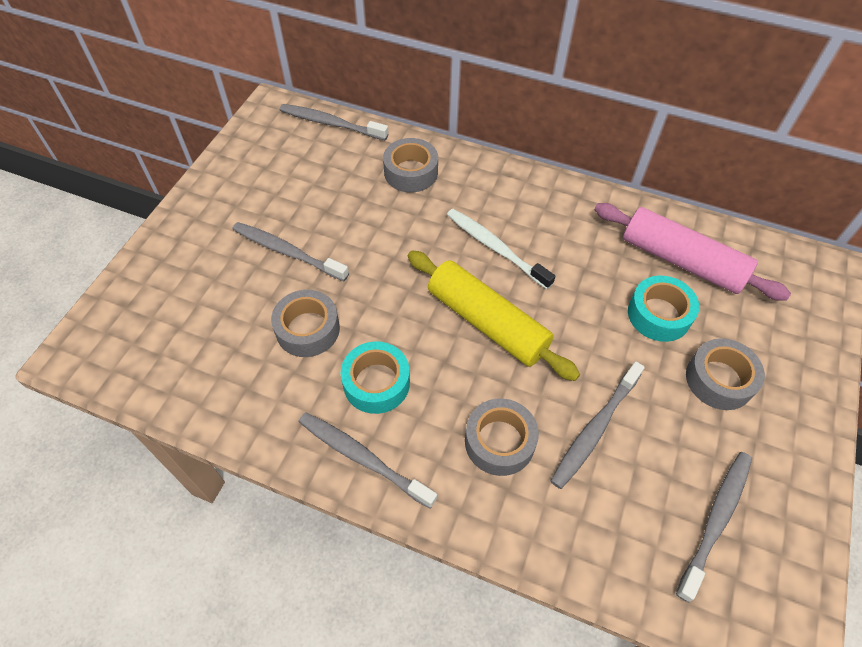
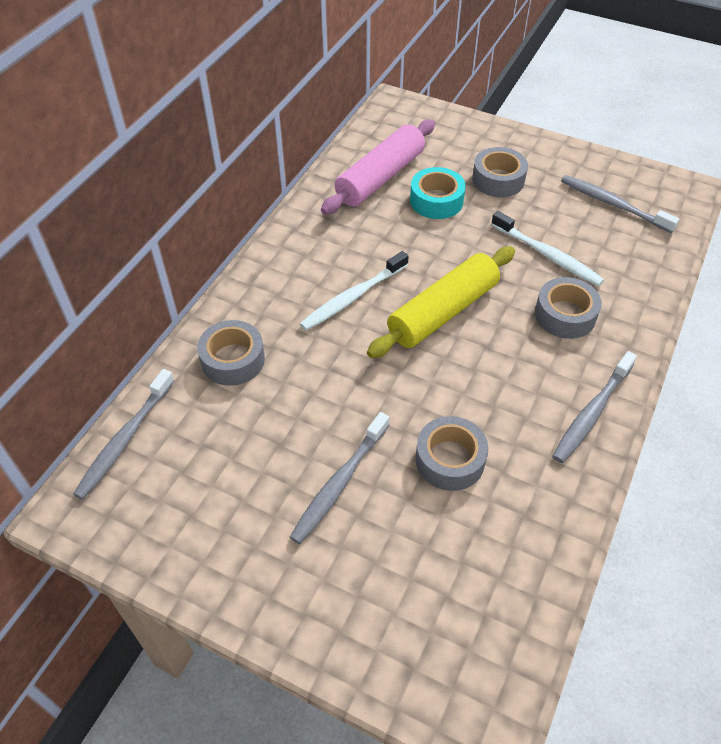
camera: 85 degrees left, 5 degrees down
turquoise tape [341,341,410,414] -> none
grey toothbrush [550,361,645,489] -> white toothbrush [491,211,604,286]

